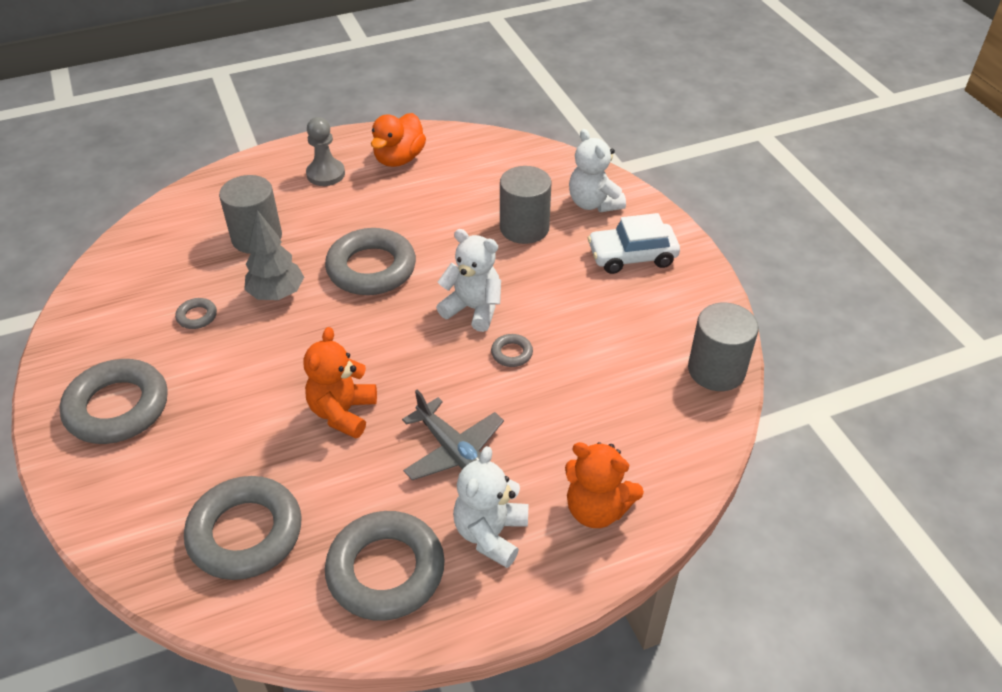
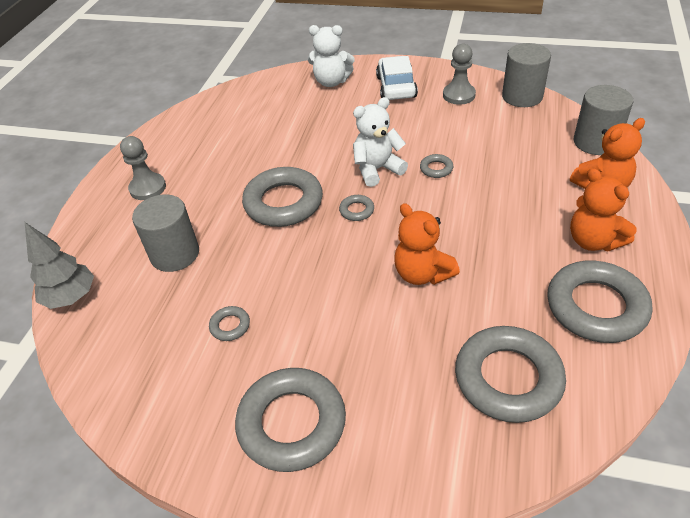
camera: 50 degrees left, 0 degrees up
grey tree [244,210,304,300] -> grey tree moved to [25,222,94,309]
orange duck [371,113,426,167] -> none
grey plane [402,390,504,480] -> none
white teddy bear [453,446,529,568] -> orange teddy bear [570,168,637,251]
grey cylinder [500,166,552,244] -> grey cylinder moved to [574,85,633,155]
white car [588,213,680,274] -> white car turned 150 degrees clockwise [376,56,418,100]
none -> grey ring [339,195,374,221]
none -> grey pawn [443,44,476,105]

